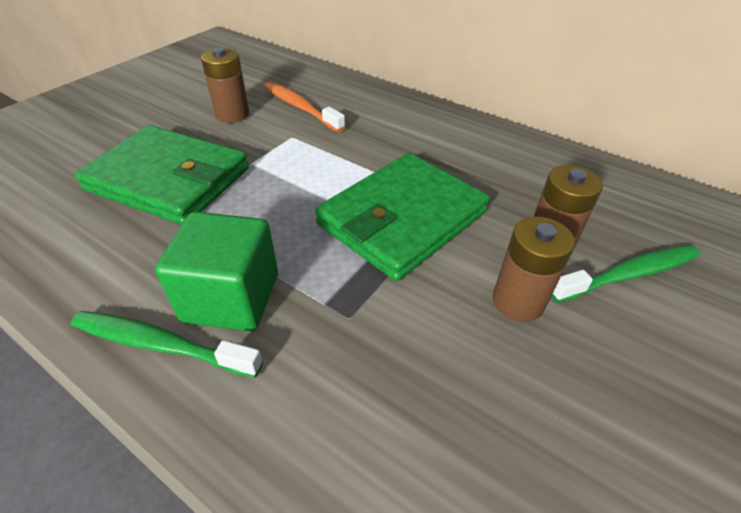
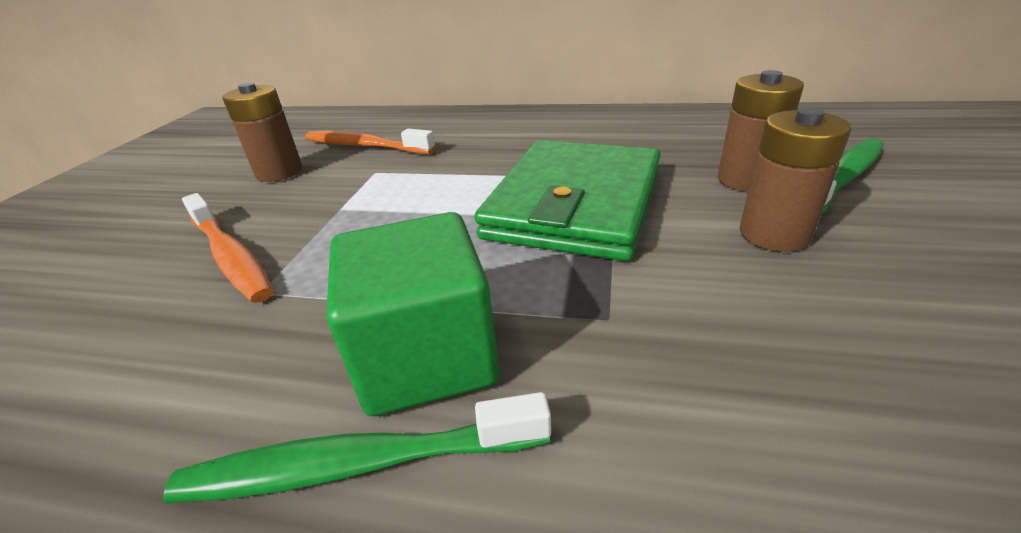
camera: 20 degrees left, 10 degrees down
green wallet [75,125,249,225] -> orange toothbrush [182,193,273,303]

